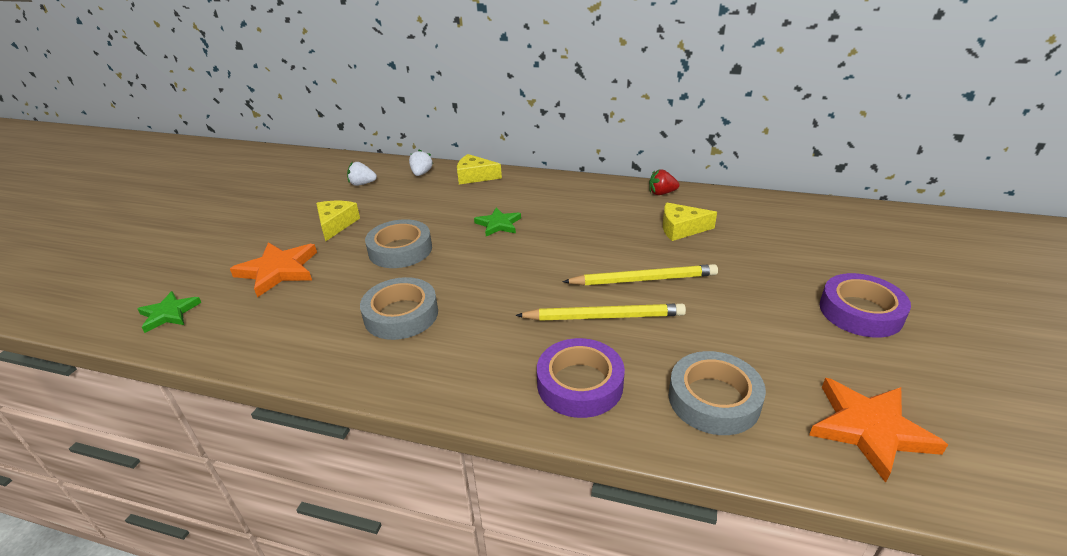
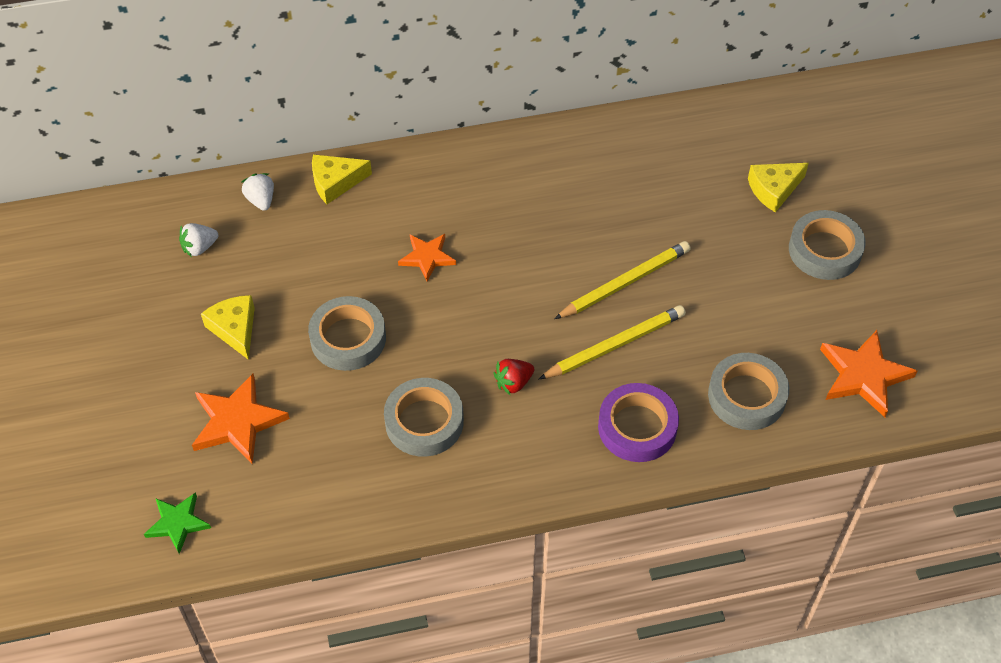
camera: 30 degrees left, 20 degrees up
green star [474,208,521,236] -> orange star [398,234,456,282]
red strawberry [649,169,679,195] -> red strawberry moved to [494,359,534,395]
yellow cheese [663,203,717,241] -> yellow cheese moved to [748,163,809,213]
purple tape [820,273,911,338] -> grey tape [789,210,866,280]

